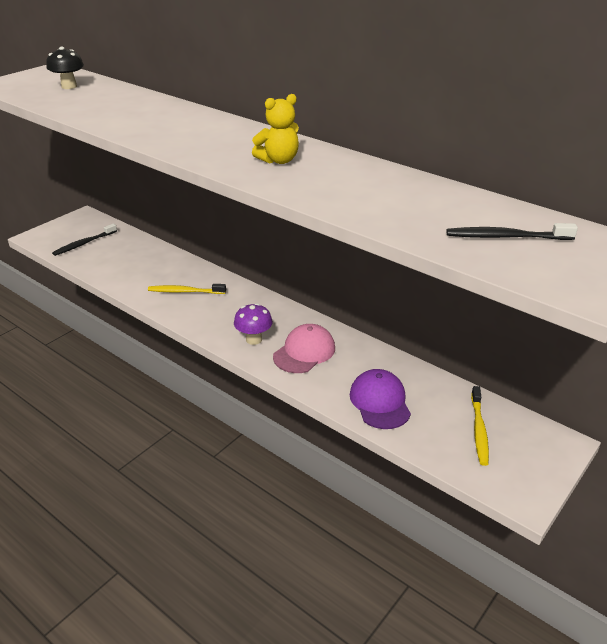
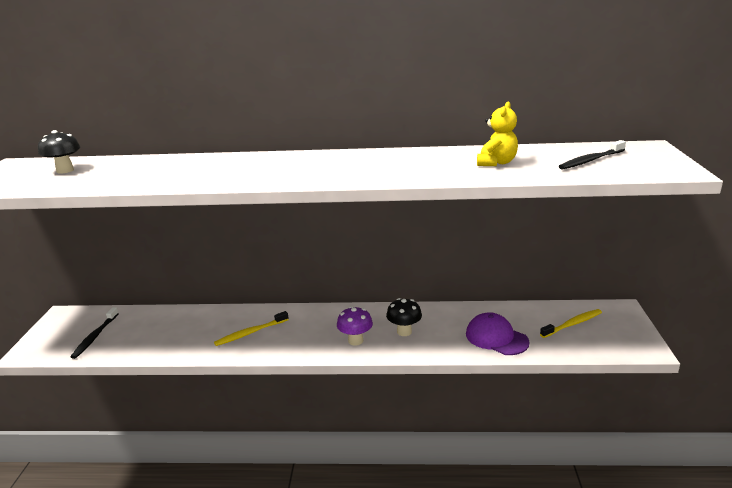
camera: 35 degrees left, 10 degrees down
yellow teddy bear [252,94,299,164] -> yellow teddy bear moved to [477,102,518,166]
pink cap [273,324,335,373] -> black mushroom [386,298,422,336]
yellow toothbrush [471,386,489,466] -> yellow toothbrush turned 90 degrees counterclockwise [540,309,602,338]

